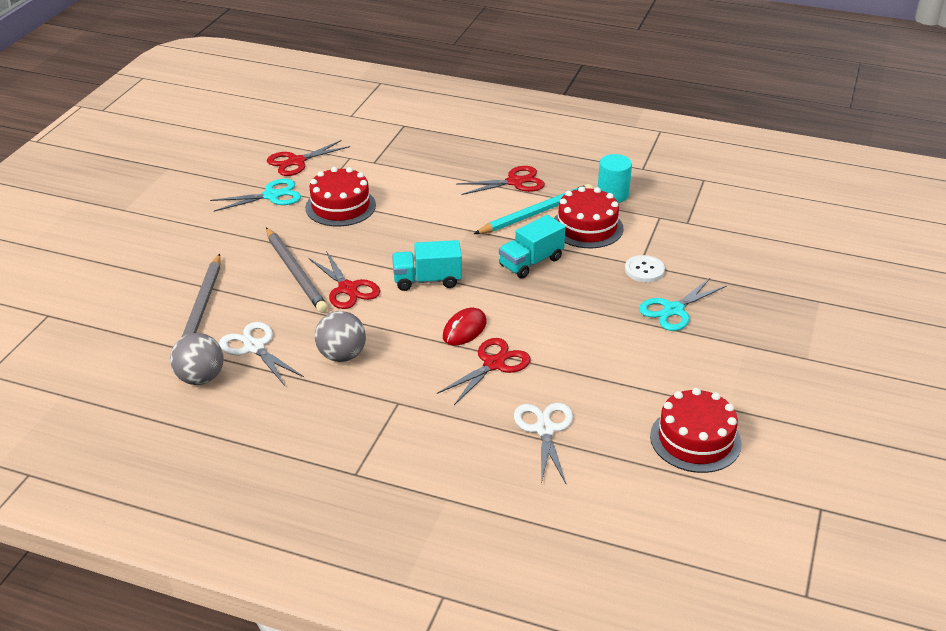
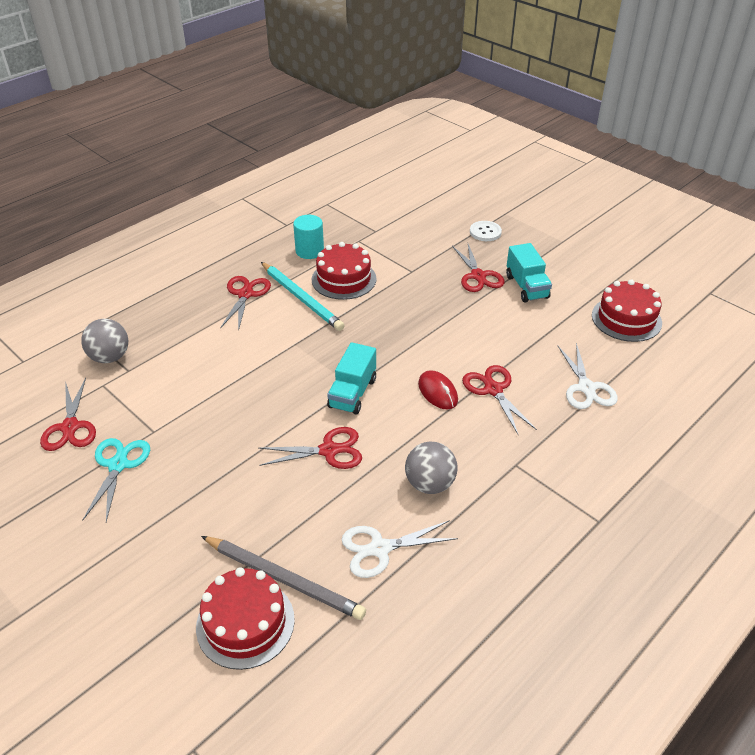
camera: 65 degrees left, 5 degrees up
grey ball [170,333,224,385] -> grey ball moved to [81,319,128,363]
grey pencil [266,227,328,313] -> none
red cake [305,167,376,226] -> red cake moved to [196,567,295,670]
turquoise pencil [474,184,593,234] -> turquoise pencil turned 150 degrees clockwise [261,262,345,331]
turquoise truck [499,215,566,278] -> turquoise truck moved to [506,243,552,302]
white scissors [514,403,573,484] -> white scissors turned 120 degrees counterclockwise [558,343,618,409]
white button [625,255,665,282] -> white button moved to [470,221,502,241]
turquoise scissors [639,277,727,331] -> red scissors [452,244,505,292]

